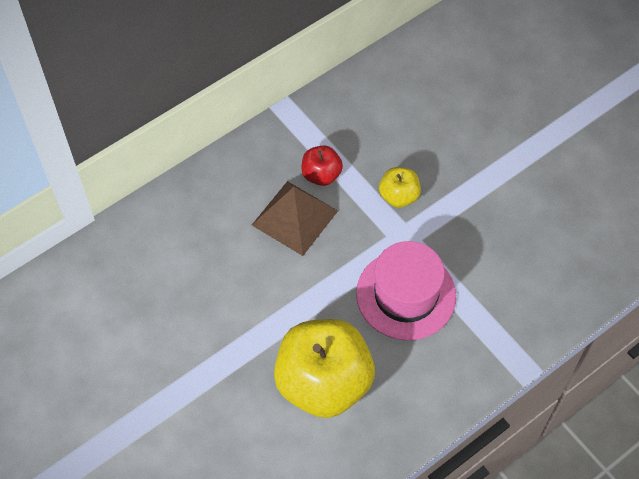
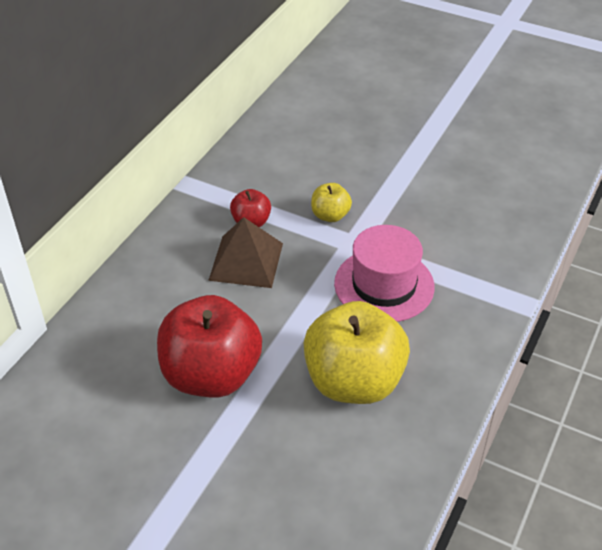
camera: 25 degrees left, 15 degrees down
none -> red apple [157,295,262,398]

